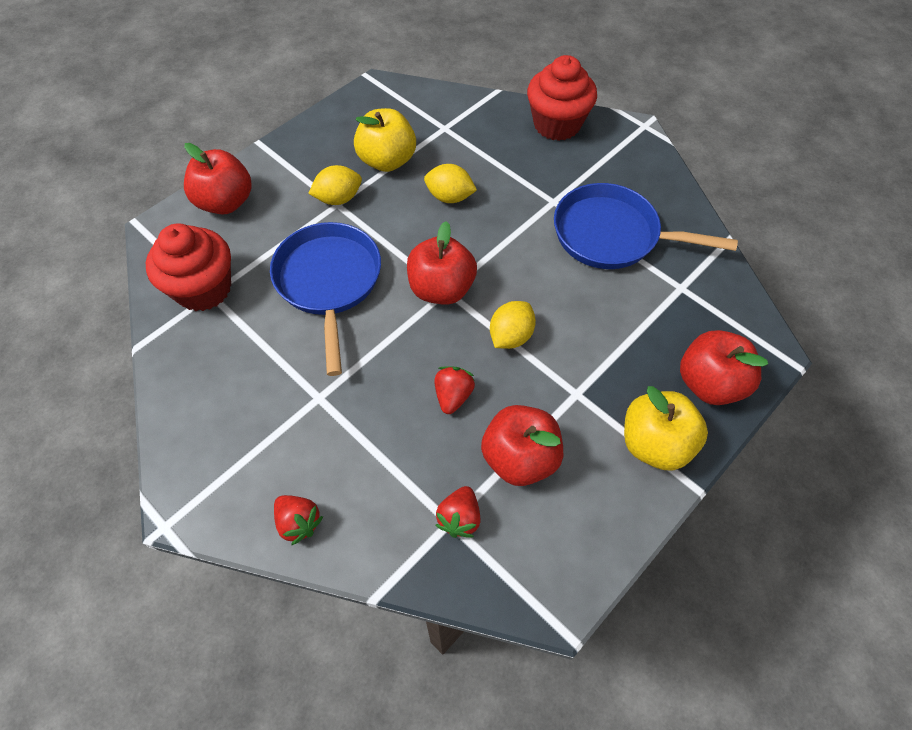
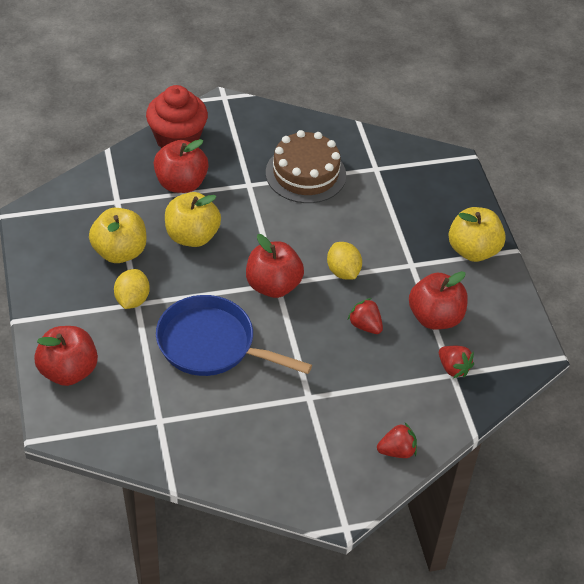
camera: 60 degrees left, 10 degrees down
red cupcake [146,223,231,311] -> none
yellow lemon [424,164,477,203] -> yellow apple [165,192,221,247]
blue pan [554,183,738,269] -> brown cake [266,130,346,203]
red apple [680,330,768,405] -> red apple moved to [154,139,209,193]

